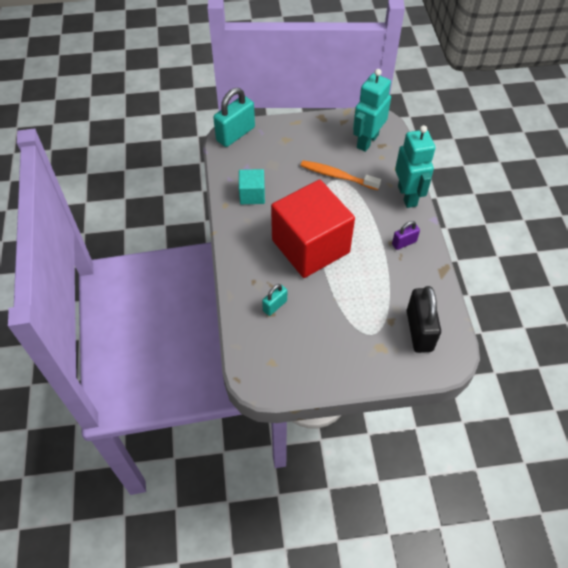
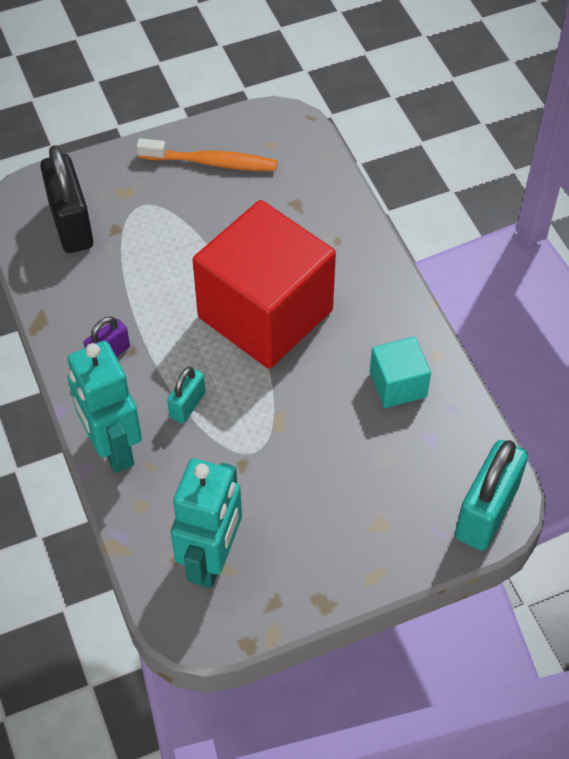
camera: 165 degrees right, 0 degrees up
turquoise padlock [262,284,287,316] -> turquoise padlock moved to [167,367,205,424]
orange toothbrush [301,160,381,190] -> orange toothbrush moved to [137,138,277,171]

